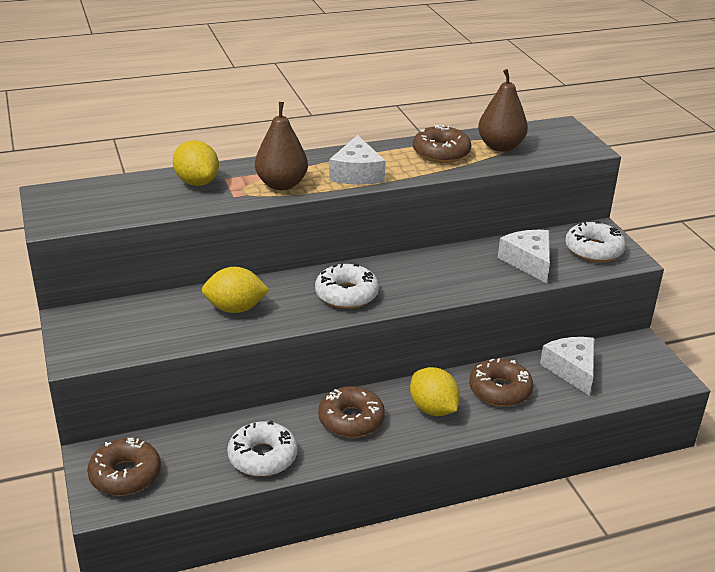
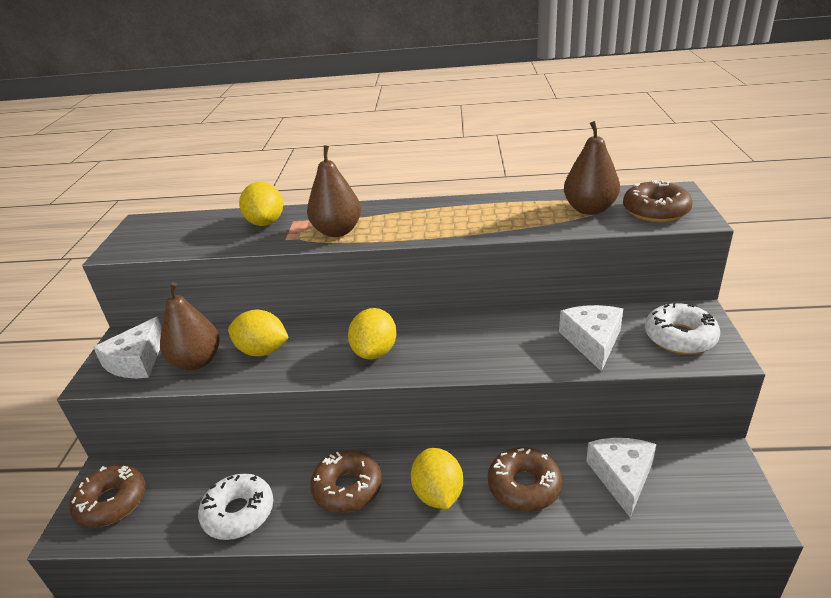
camera: 25 degrees right, 0 degrees up
white donut [315,263,379,309] -> yellow lemon [348,308,397,360]
white cheese [329,135,386,185] -> white cheese moved to [93,317,162,378]
brown donut [413,125,471,163] -> brown donut moved to [623,180,693,222]
none -> brown pear [160,282,220,370]

